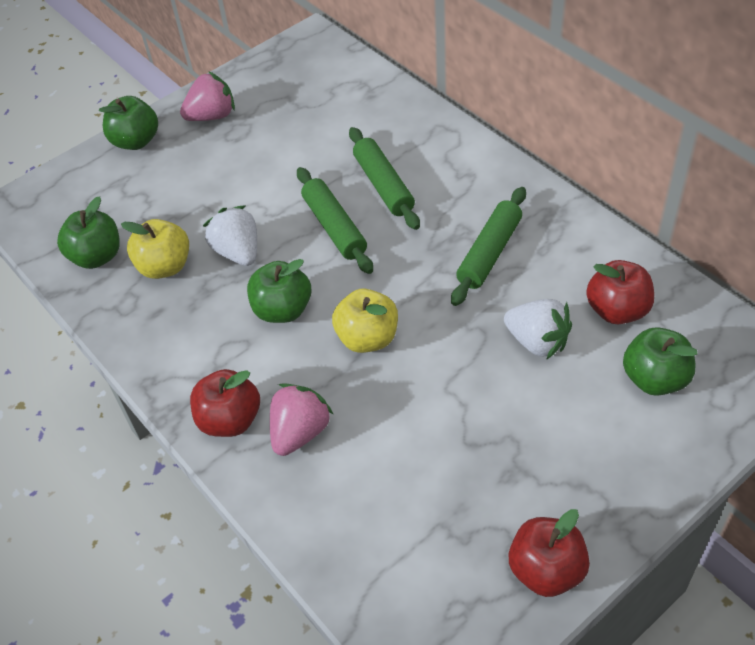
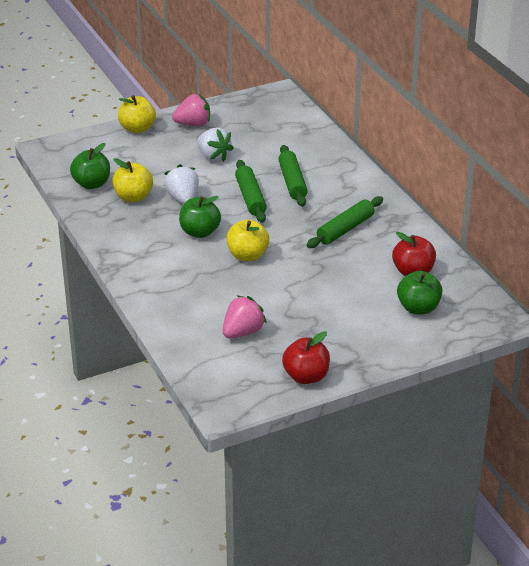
camera: 10 degrees right, 15 degrees down
green apple [99,96,158,150] -> yellow apple [118,95,156,133]
red apple [190,369,260,437] -> none
pink strawberry [270,383,334,456] -> pink strawberry moved to [223,295,267,338]
white strawberry [504,299,572,360] -> white strawberry moved to [197,127,234,162]

